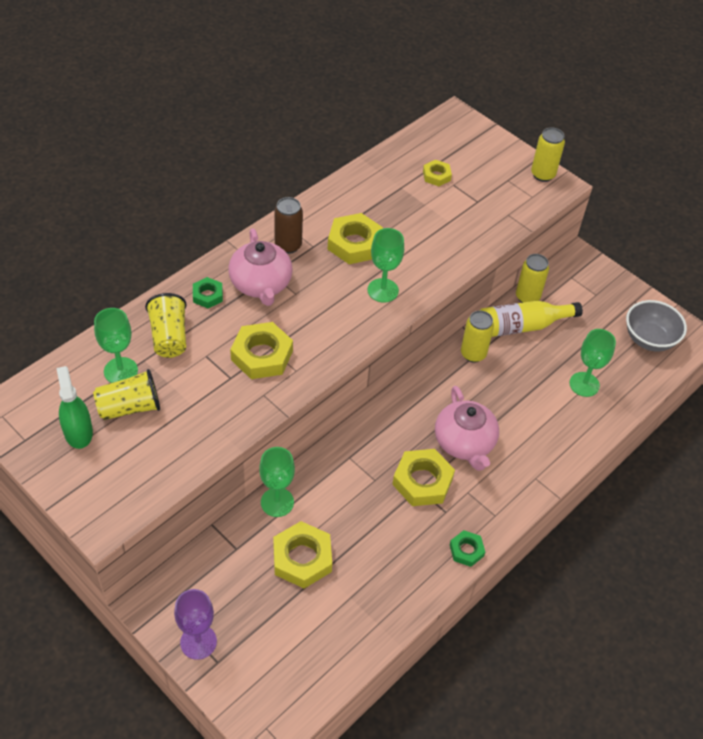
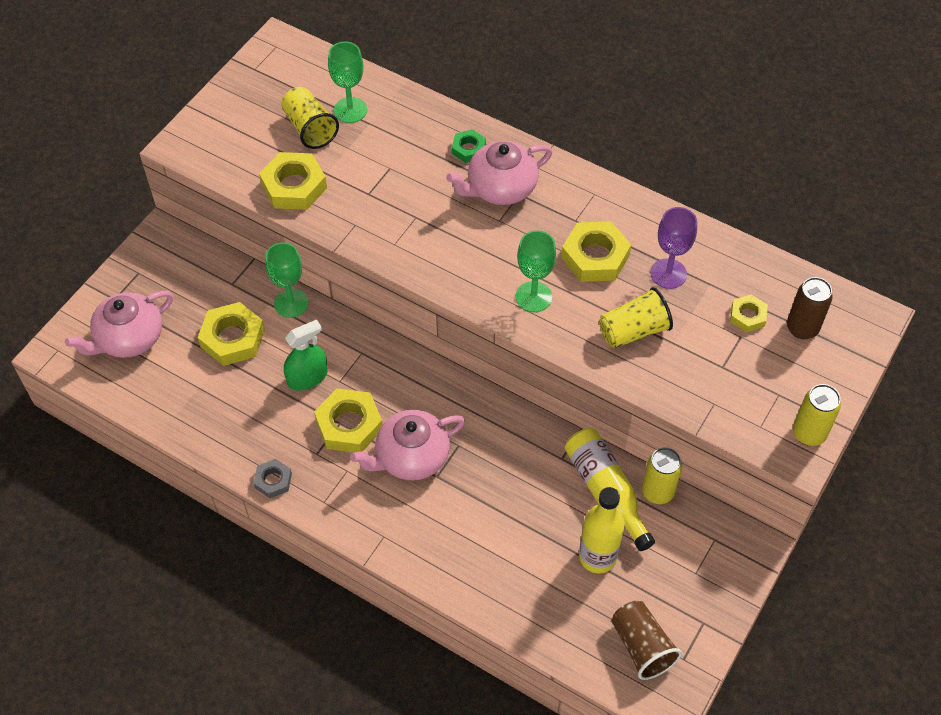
camera: 80 degrees right, 5 degrees up
green spray bottle [56,366,93,449] -> green spray bottle moved to [284,319,328,390]
yellow cup [145,293,187,358] -> yellow cup moved to [599,287,673,348]
purple goblet [174,589,217,660] -> purple goblet moved to [650,207,697,289]
yellow nut [230,322,293,379] -> yellow nut moved to [259,152,327,210]
brown can [274,197,303,254] -> brown can moved to [787,277,833,339]
green nut [450,530,485,567] -> grey nut [254,459,292,498]
yellow can [461,311,494,363] -> none
green goblet [570,329,616,397] -> none
grey bowl [626,300,687,352] -> brown cup [611,601,682,680]
none -> pink teapot [65,291,173,358]
none -> yellow bottle [579,487,625,573]

